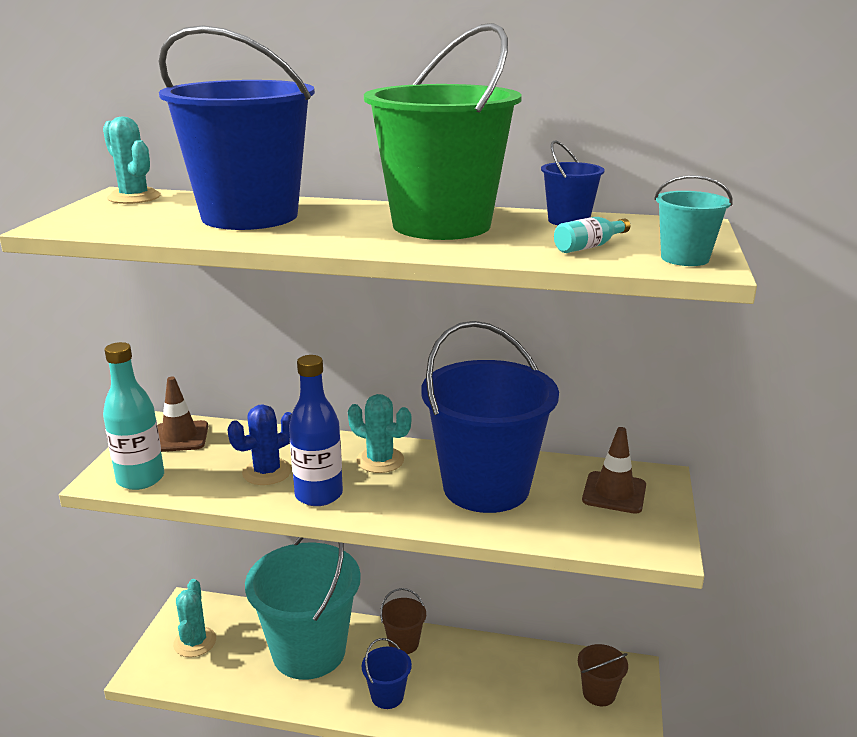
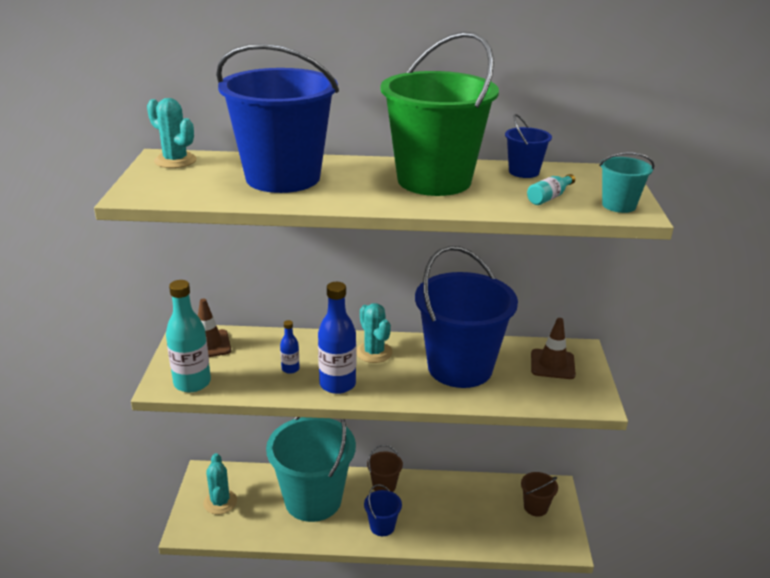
camera: 10 degrees left, 5 degrees up
blue cactus [227,404,292,485] -> blue bottle [280,320,300,374]
turquoise cactus [348,394,411,473] -> turquoise cactus turned 45 degrees clockwise [356,303,393,363]

